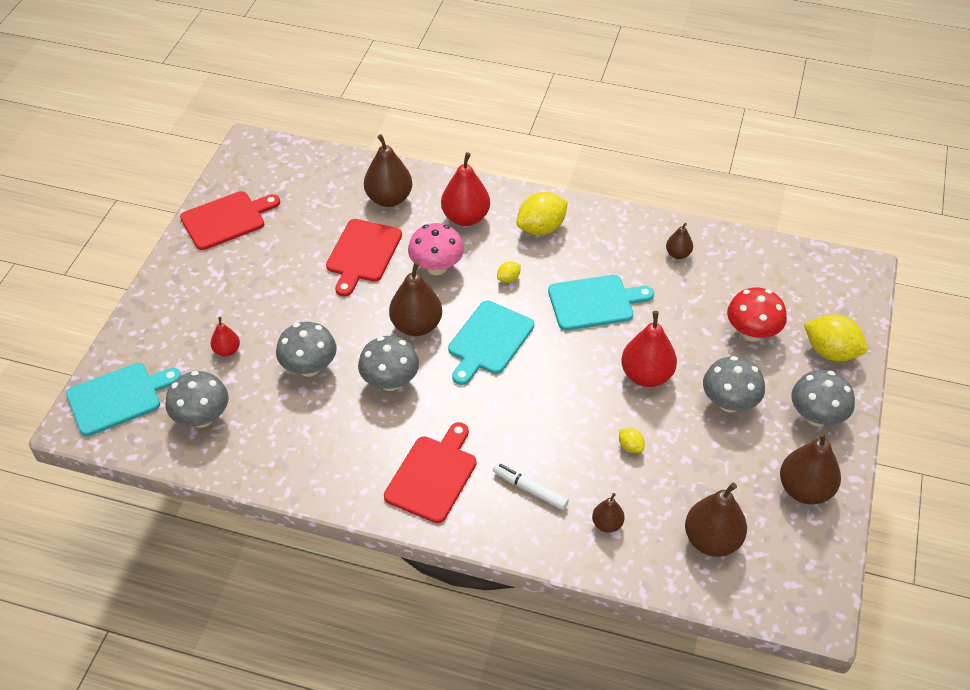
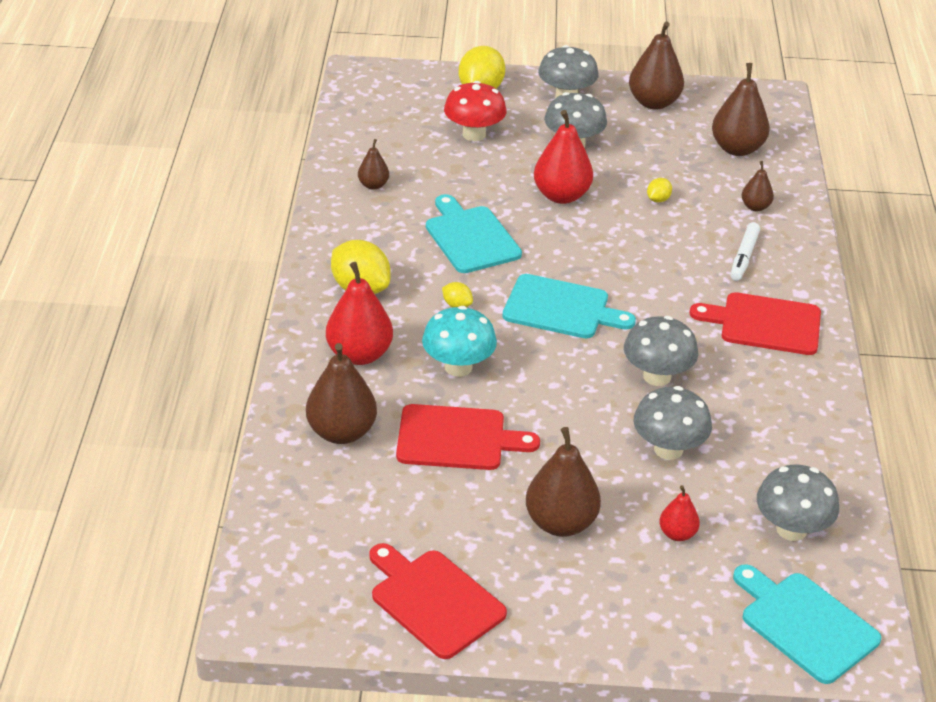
camera: 105 degrees left, 10 degrees down
brown pear [389,261,442,336] -> brown pear moved to [526,427,601,537]
pink mushroom [408,223,464,275] -> turquoise mushroom [422,306,497,377]

